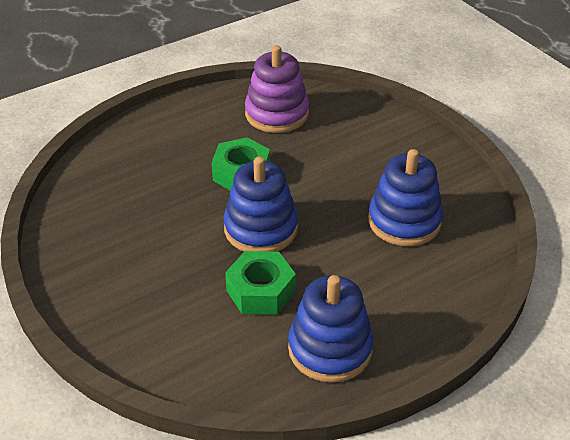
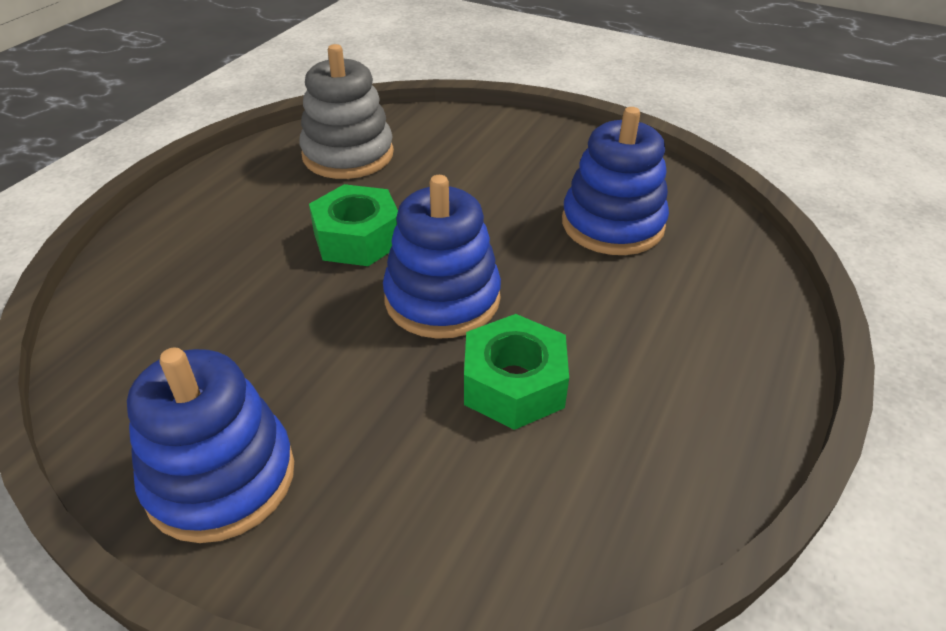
camera: 30 degrees left, 0 degrees up
purple stacking toy [245,45,309,133] -> grey stacking toy [299,44,394,179]
blue stacking toy [288,275,374,383] -> blue stacking toy moved to [127,348,294,543]

